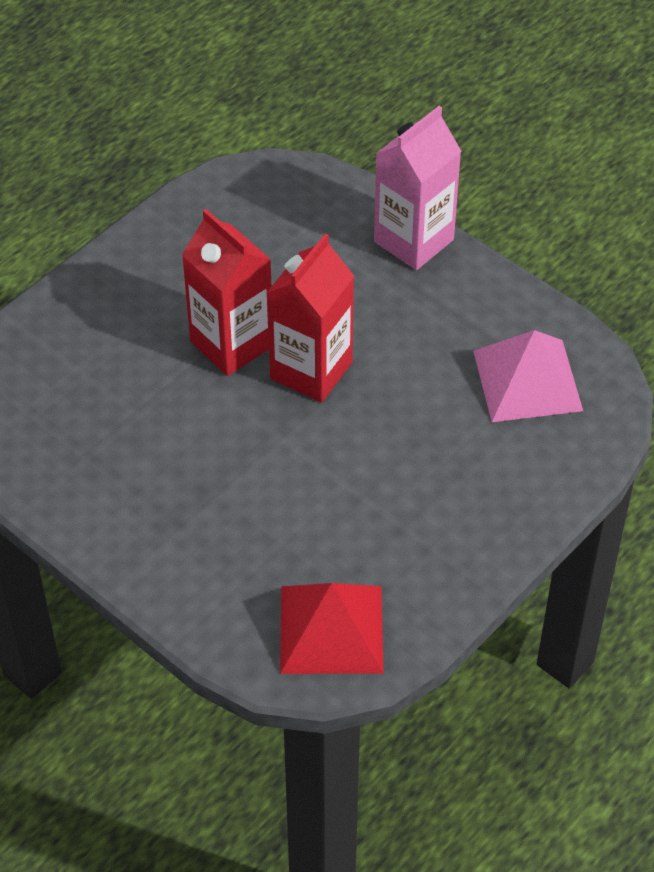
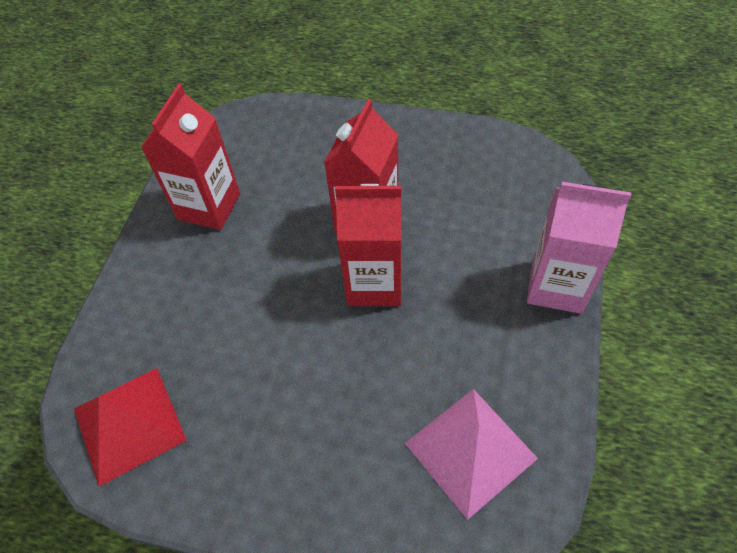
camera: 65 degrees right, 5 degrees up
none -> red carton [141,84,240,230]

